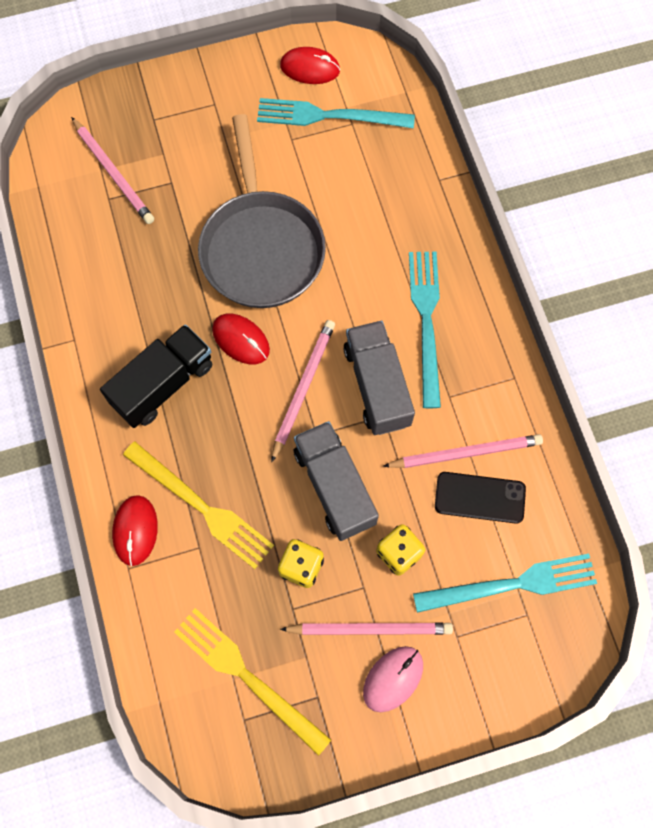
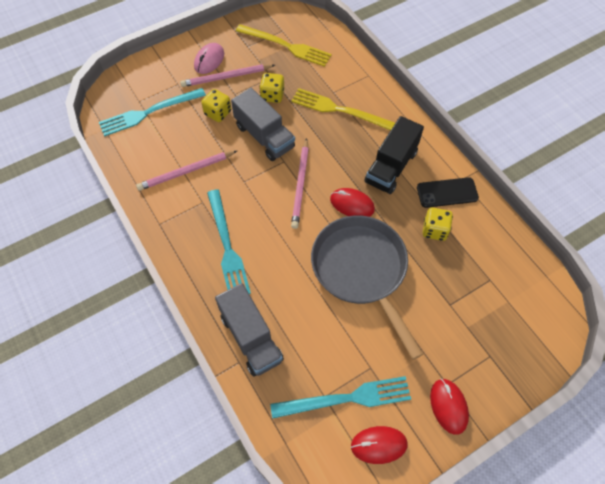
camera: 165 degrees right, 10 degrees down
pink pencil [71,117,154,224] -> none
red mouse [112,495,158,566] -> red mouse moved to [430,378,469,435]
grey truck [343,321,415,435] -> grey truck moved to [215,283,284,377]
black phone [435,472,526,524] -> black phone moved to [417,177,479,208]
none -> yellow dice [423,207,453,241]

